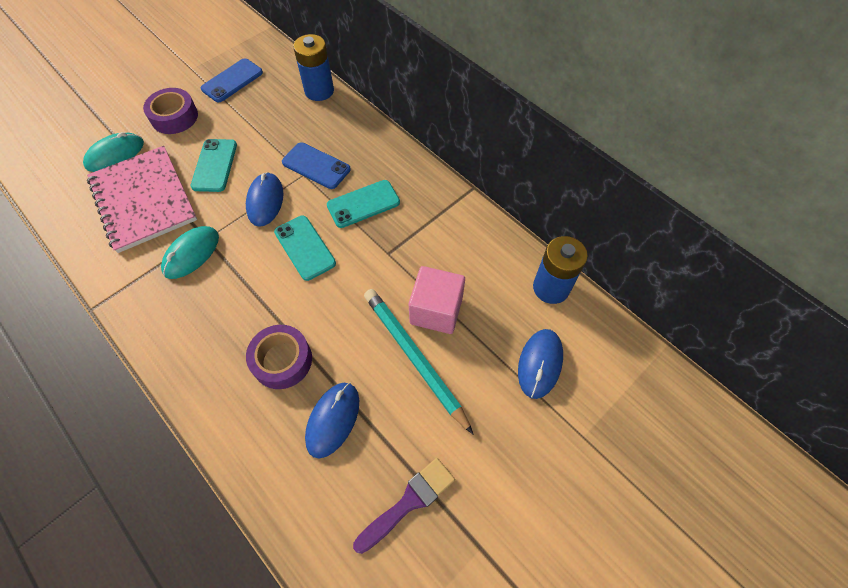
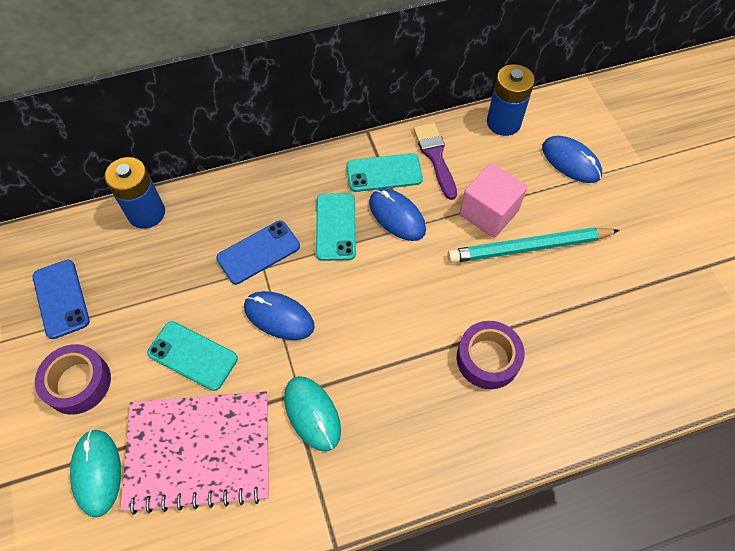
camera: 65 degrees left, 0 degrees up
turquoise phone [274,216,336,281] -> turquoise phone moved to [346,153,423,192]
blue mouse [305,383,359,459] -> blue mouse moved to [369,189,426,241]
purple brush [353,458,455,554] -> purple brush moved to [414,123,457,200]

